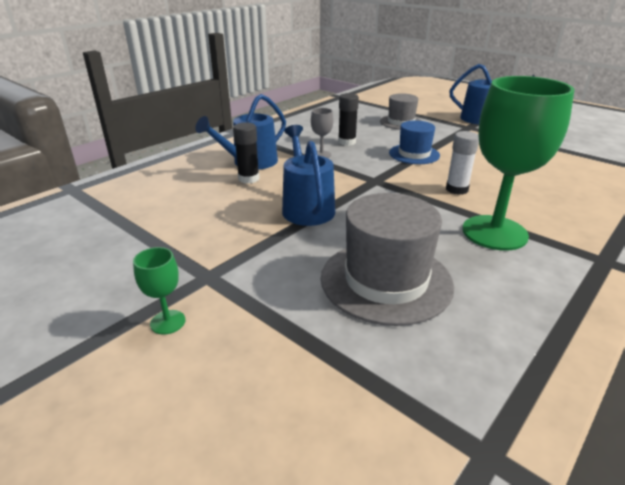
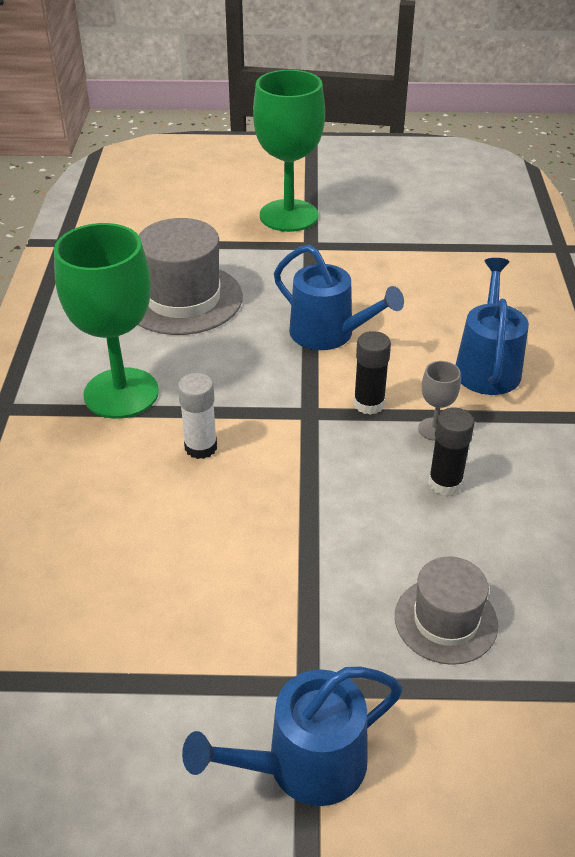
camera: 140 degrees right, 10 degrees up
green goblet [133,247,185,335] -> green goblet [253,70,325,232], size x2.39
black glue stick [233,122,260,184] -> black glue stick moved to [354,331,391,415]
blue hat [389,121,440,164] -> none

